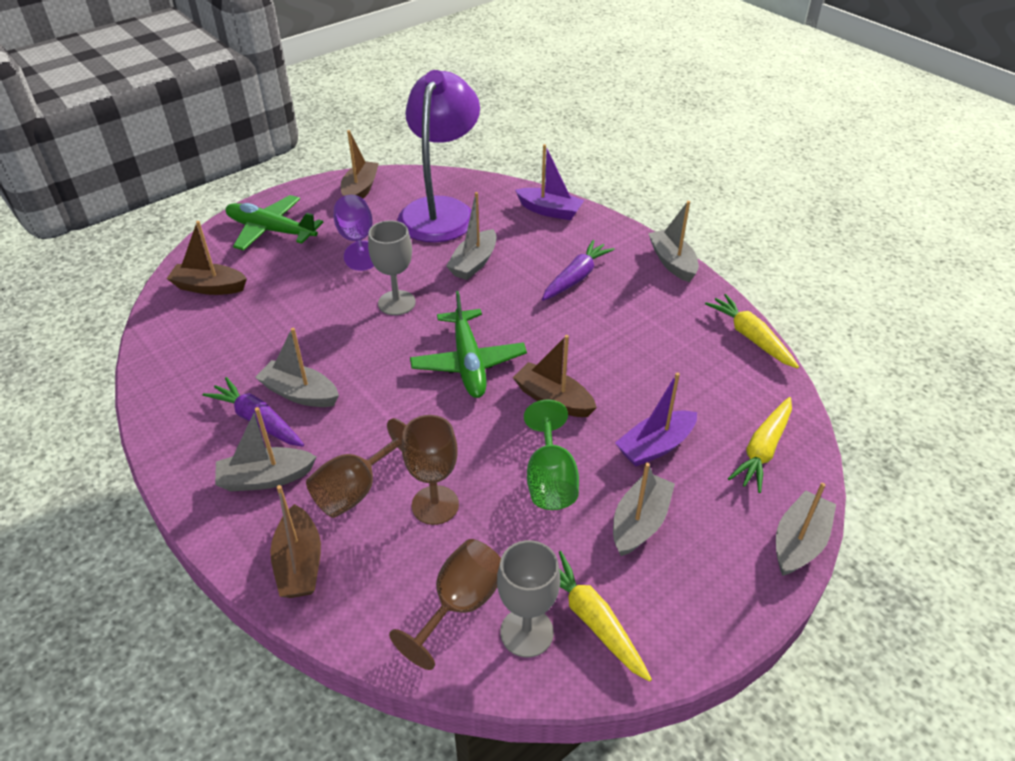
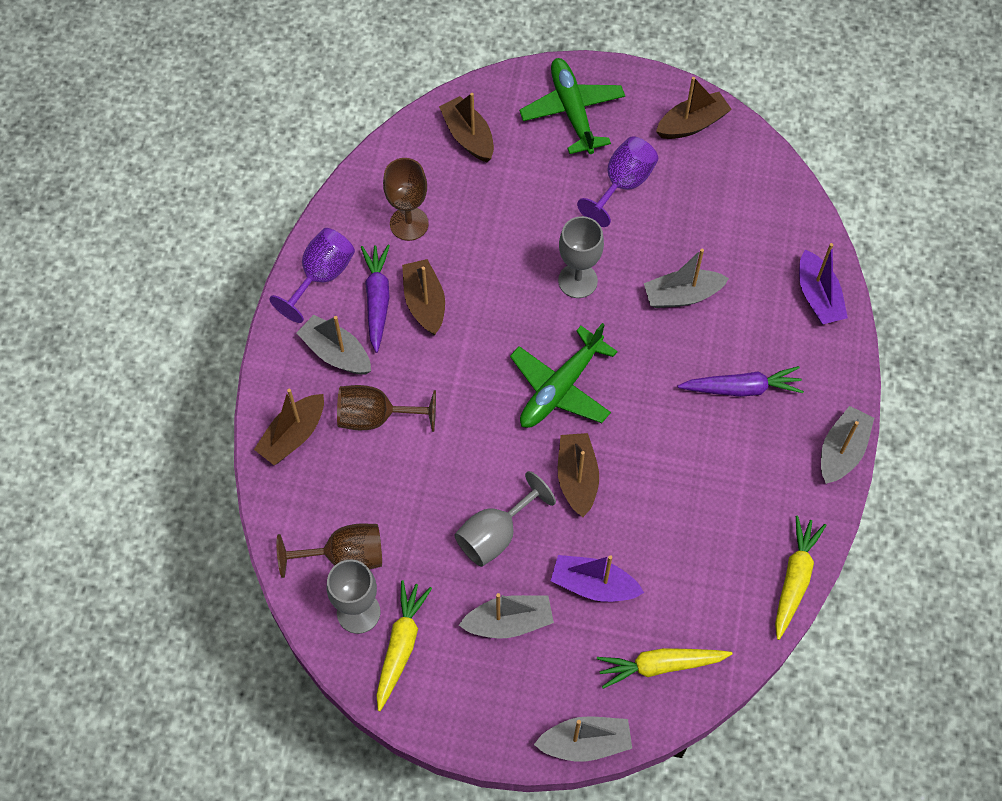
camera: 50 degrees right, 20 degrees up
grey boat [255,328,339,407] -> brown boat [402,259,445,335]
purple lamp [397,70,480,242] -> none
brown goblet [402,415,459,525] -> brown goblet moved to [383,158,429,241]
green goblet [524,400,579,510] -> grey goblet [454,471,556,567]
none -> purple goblet [269,228,355,323]

